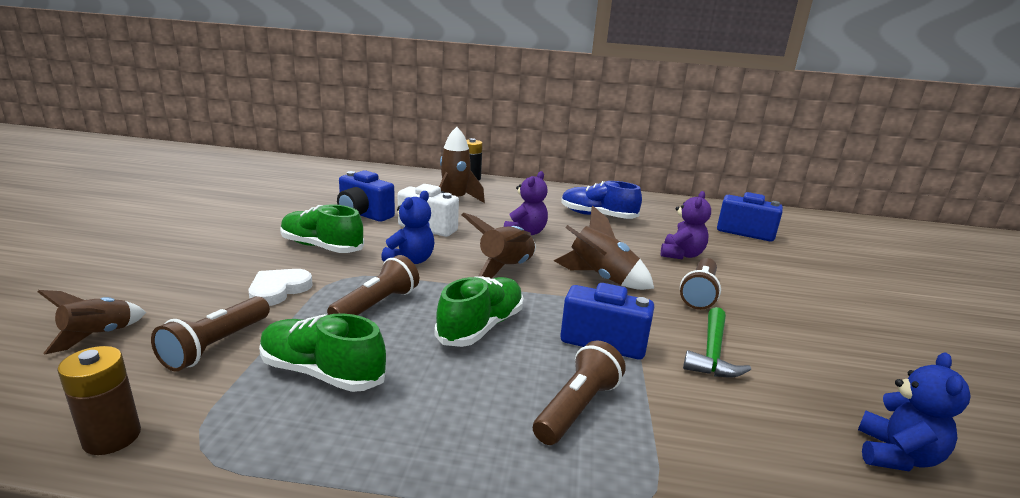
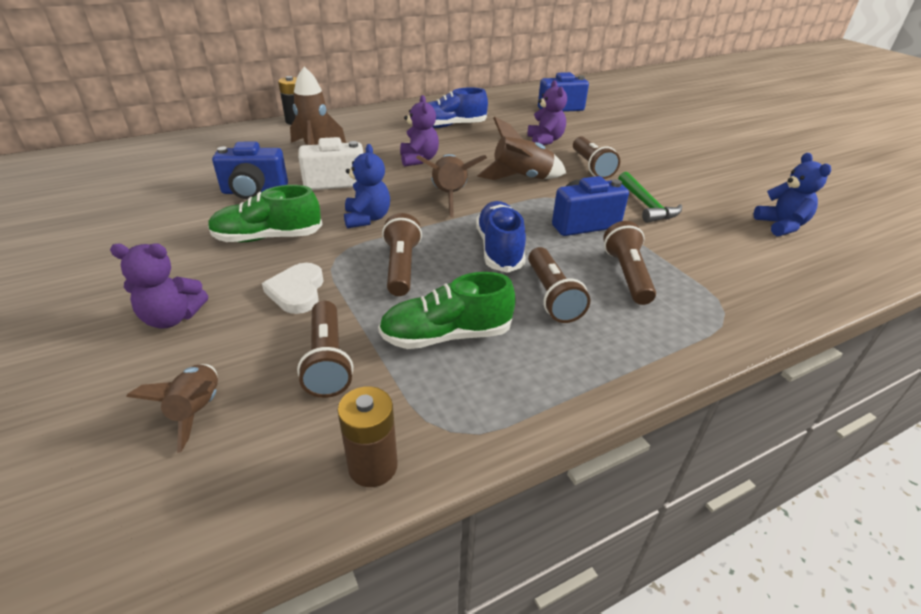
camera: 35 degrees left, 15 degrees up
green shoe [435,276,523,347] -> blue shoe [476,201,526,273]
none -> purple teddy bear [110,243,208,329]
none -> brown flashlight [528,247,590,323]

